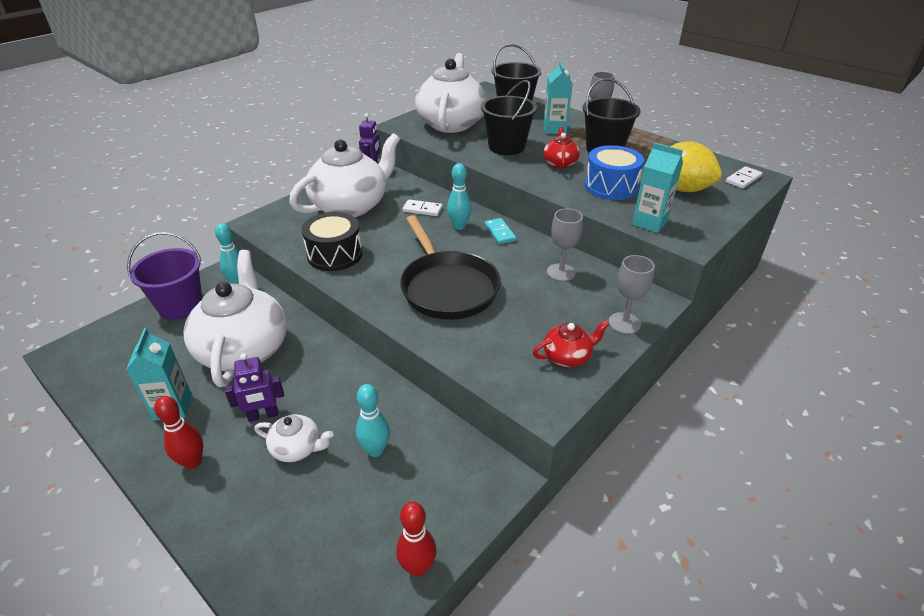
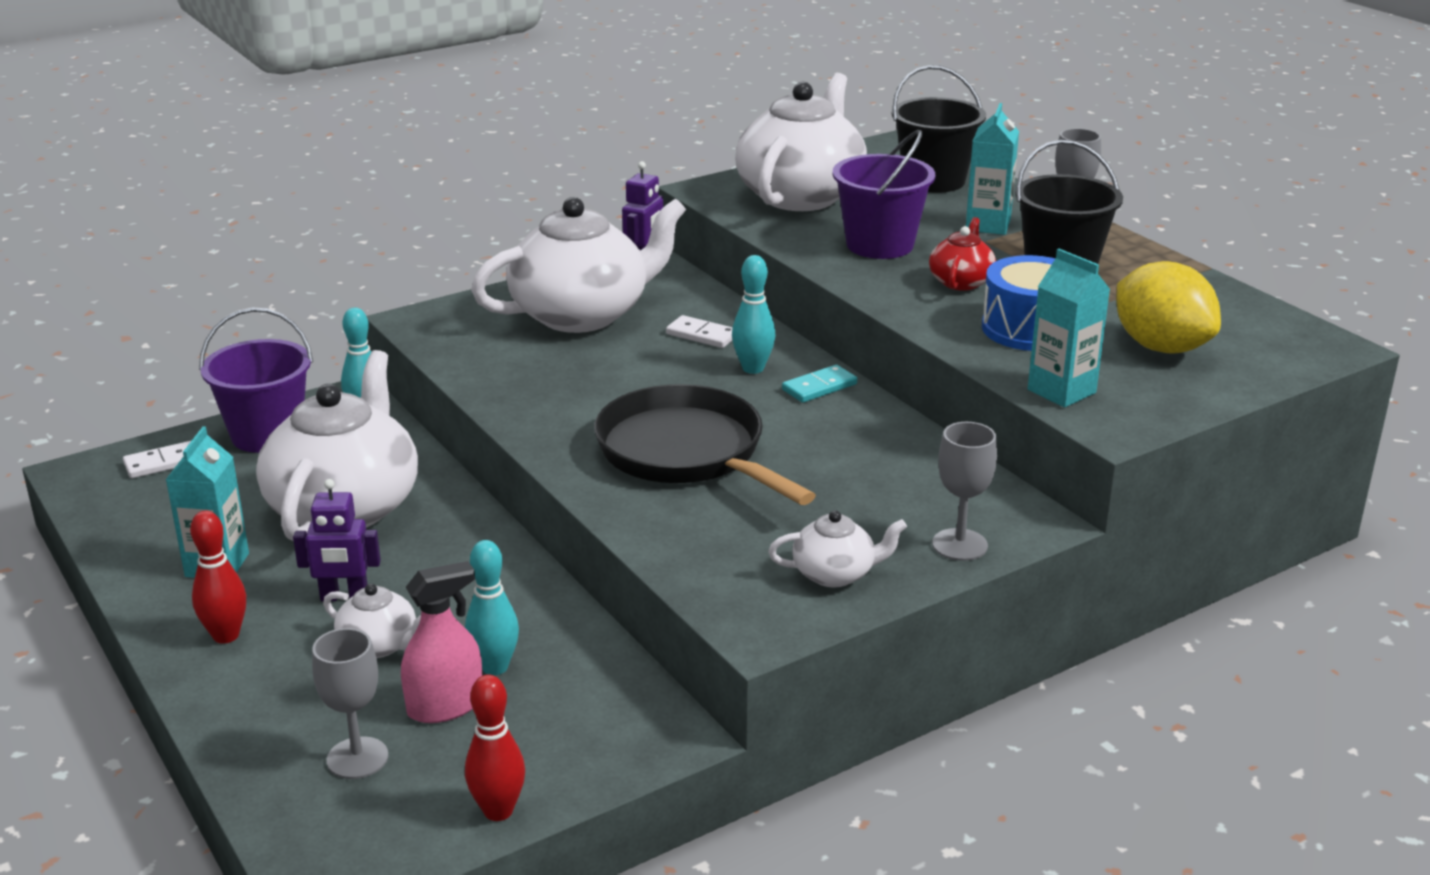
camera: 15 degrees right, 10 degrees down
black drum [301,212,363,271] -> none
black pan [400,215,501,320] -> black pan turned 150 degrees clockwise [594,384,816,505]
black bucket [481,80,537,155] -> purple bucket [832,130,935,259]
turquoise domino [484,218,516,244] -> turquoise domino turned 60 degrees clockwise [782,365,857,403]
red teapot [533,320,610,367] -> white teapot [768,510,907,587]
grey goblet [547,209,583,281] -> grey goblet moved to [312,628,388,779]
white domino [726,166,762,189] -> white domino moved to [123,441,191,478]
none -> pink spray bottle [401,561,482,723]

